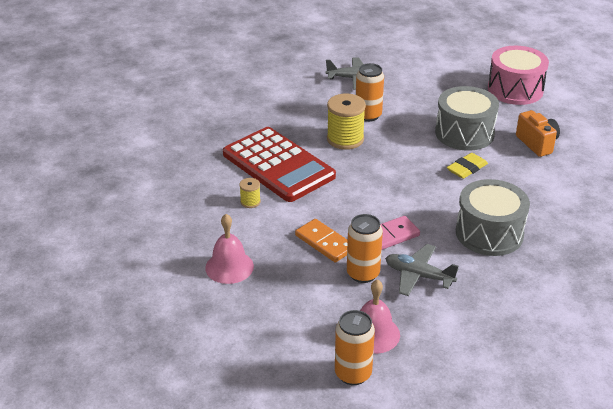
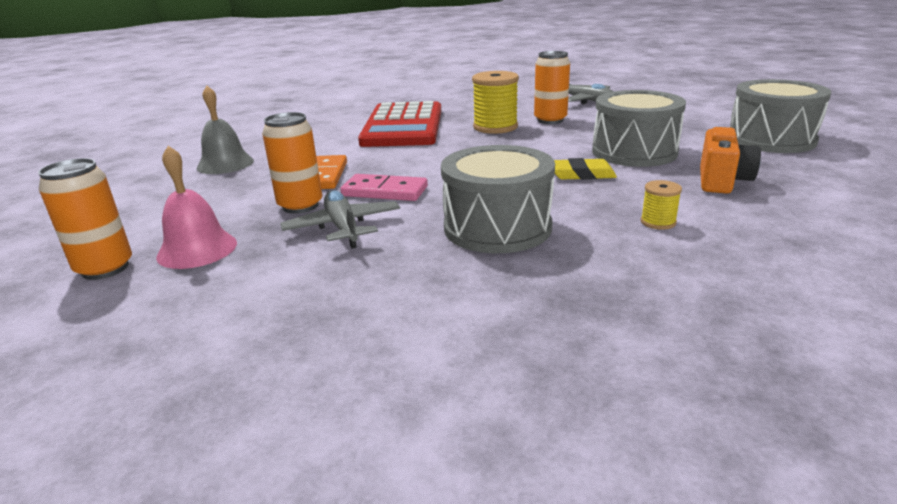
camera: 45 degrees right, 10 degrees down
pink bell [205,214,254,284] -> grey bell [197,86,254,174]
yellow spool [239,178,261,208] -> yellow spool moved to [641,180,682,230]
pink drum [488,46,549,105] -> grey drum [730,79,831,153]

